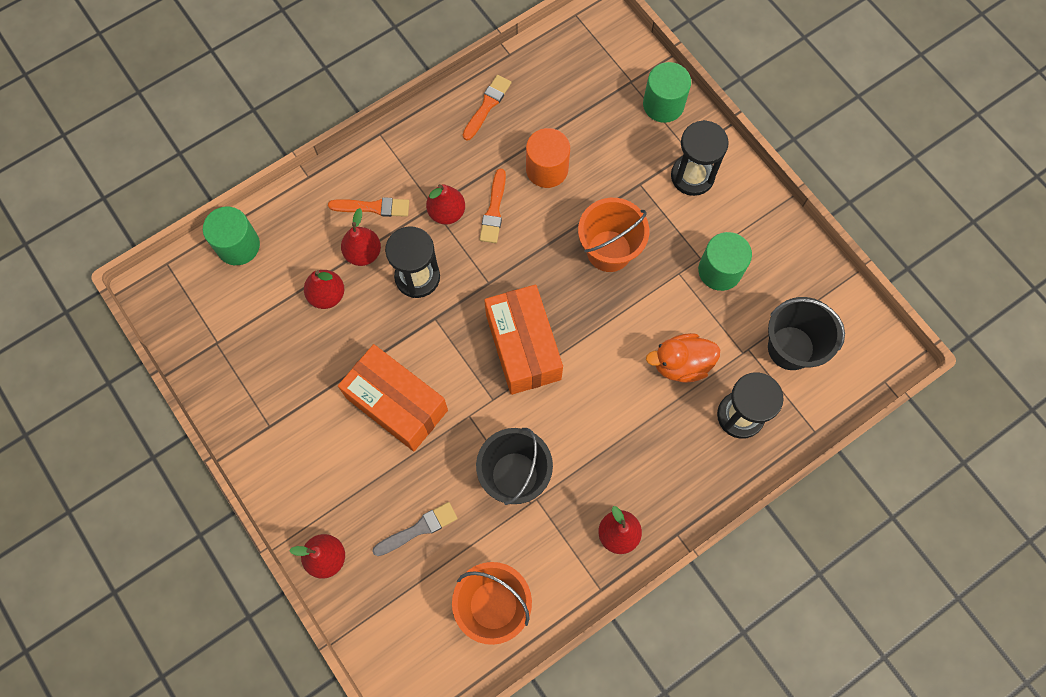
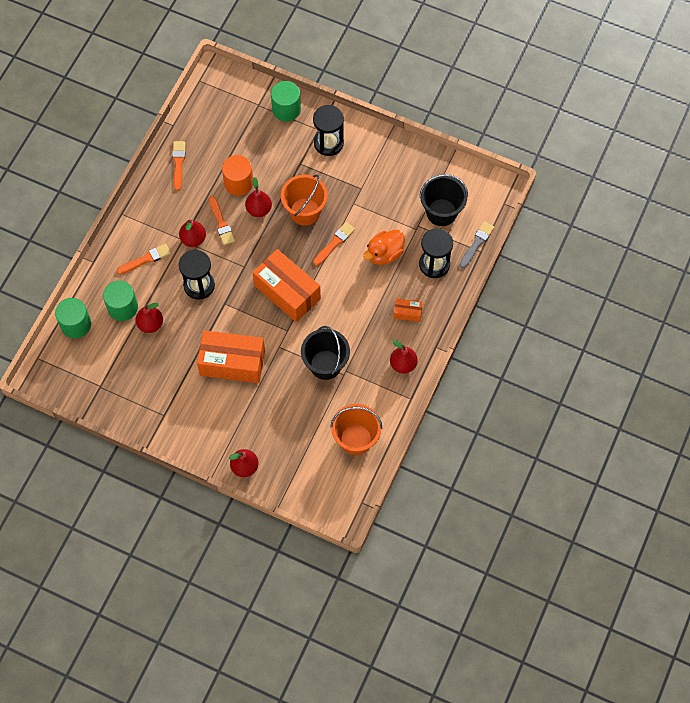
camera: 30 degrees left, 5 degrees down
red pear [341,208,381,266] -> red pear moved to [245,177,272,217]
grey brush [372,502,458,556] -> grey brush moved to [459,221,494,268]
green cylinder [698,232,752,291] -> green cylinder moved to [103,281,138,321]
none -> orange brush [313,222,355,266]
none -> orange box [394,298,423,322]

